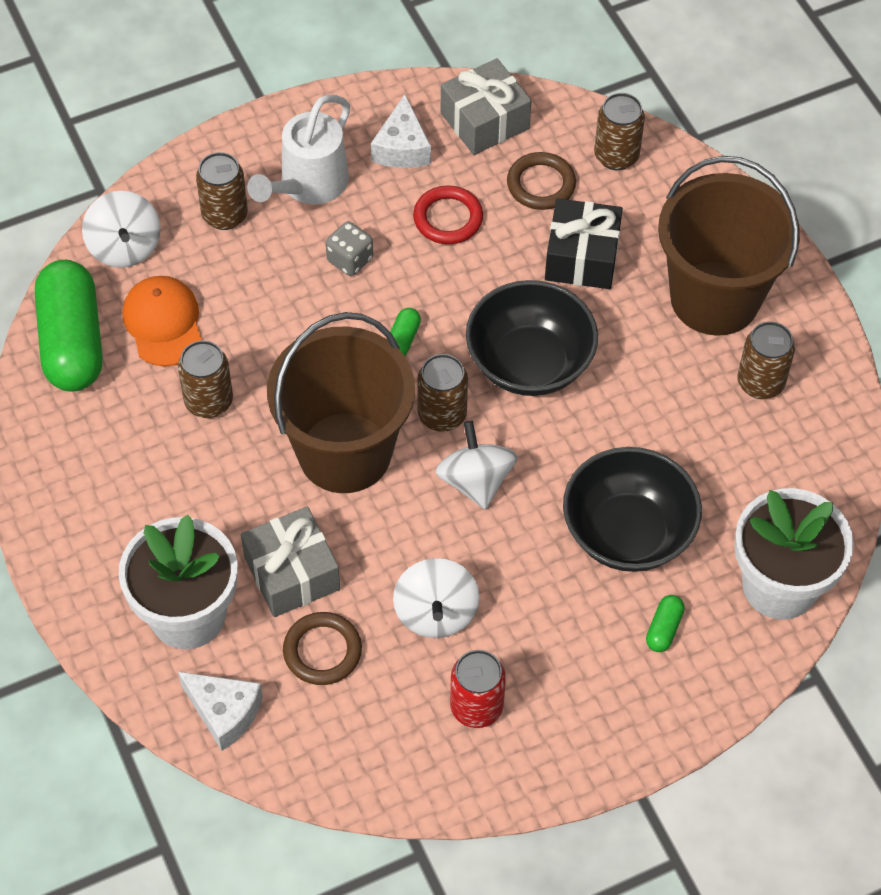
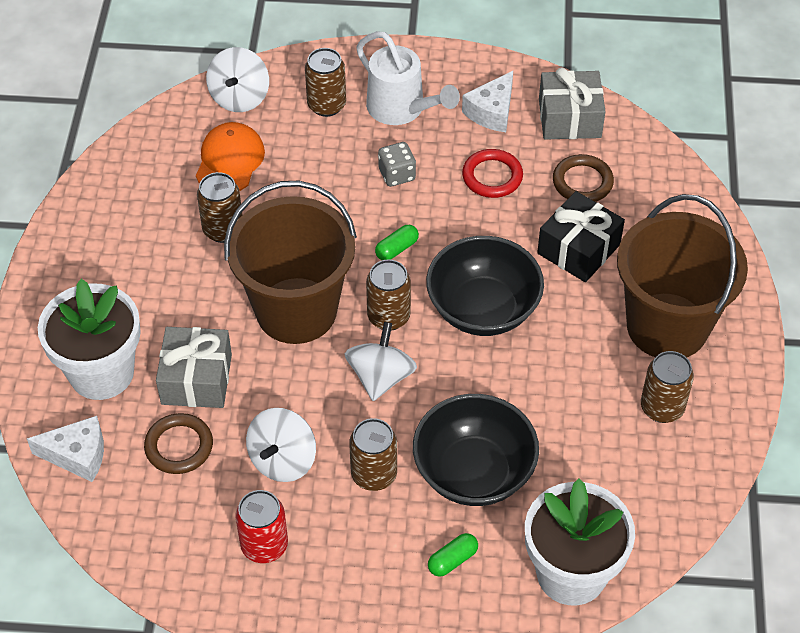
camera: 30 degrees right, 5 degrees down
green capsule [35,260,103,392] -> none
white cheese [178,672,263,751] -> white cheese turned 60 degrees counterclockwise [27,416,104,482]
white watering can [247,95,350,204] -> white watering can turned 105 degrees counterclockwise [356,31,460,125]
brown can [594,93,645,170] -> brown can moved to [349,418,397,491]

